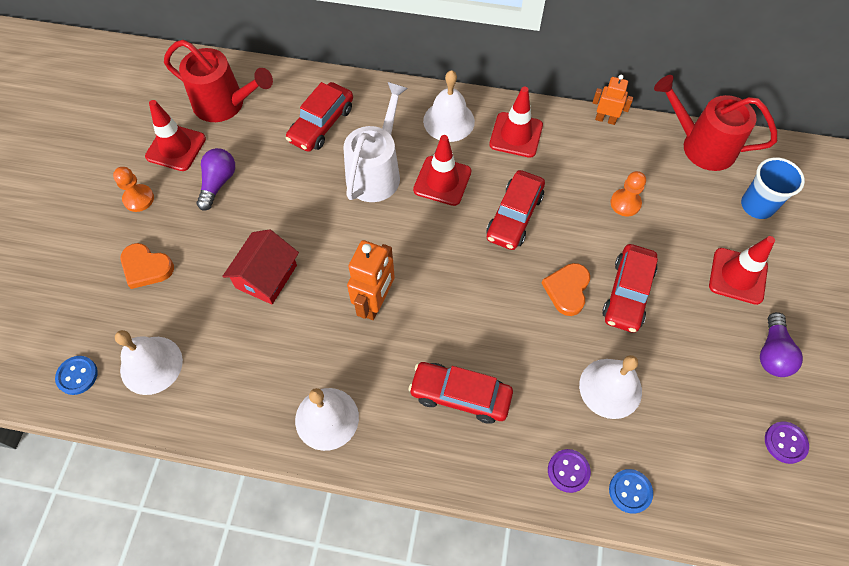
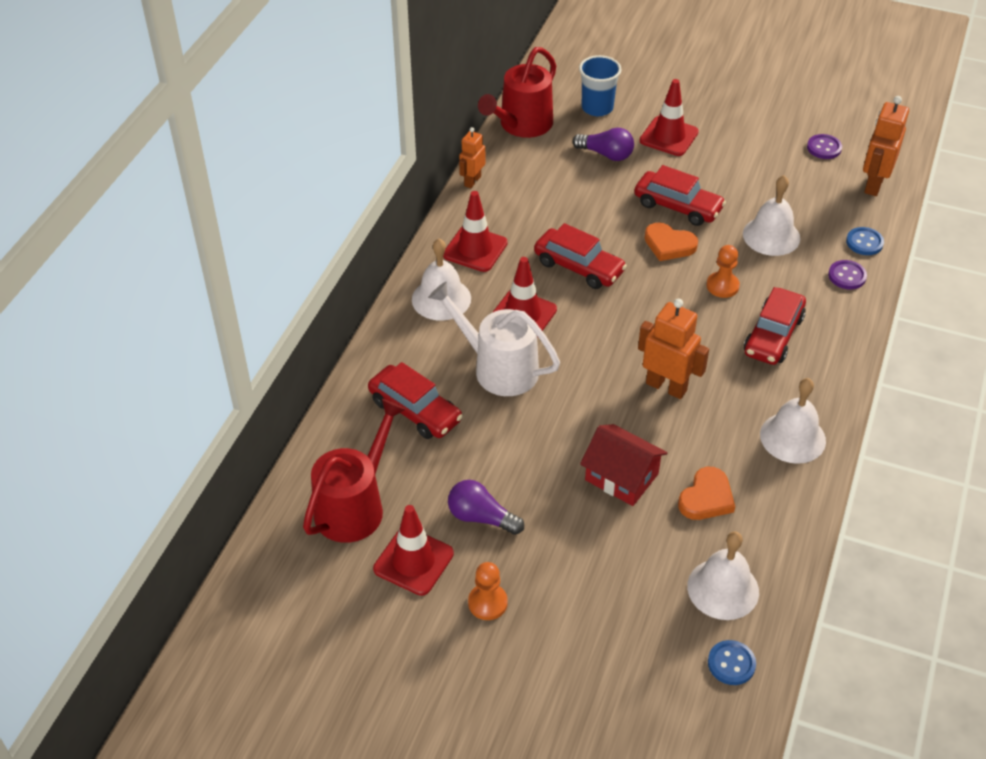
camera: 80 degrees left, 15 degrees down
orange heart [120,243,174,289] -> orange heart moved to [678,467,735,520]
orange pawn [610,171,646,216] -> orange pawn moved to [706,245,740,298]
purple light bulb [760,312,803,377] -> purple light bulb moved to [572,128,634,161]
none -> orange robot [863,96,909,196]

